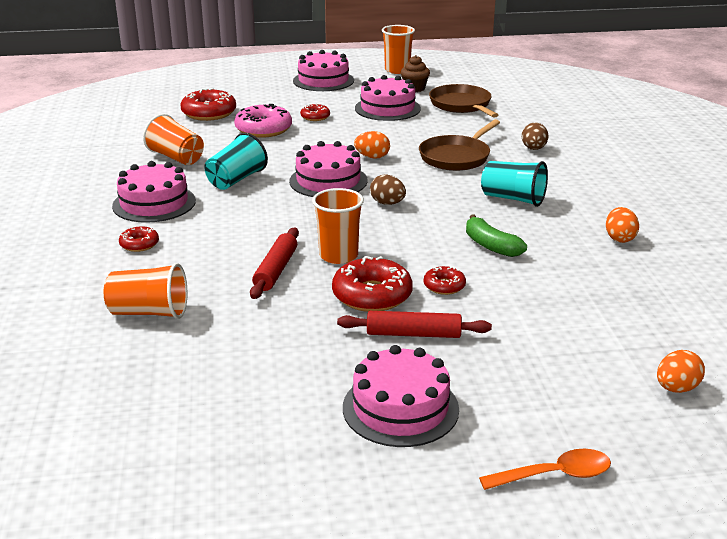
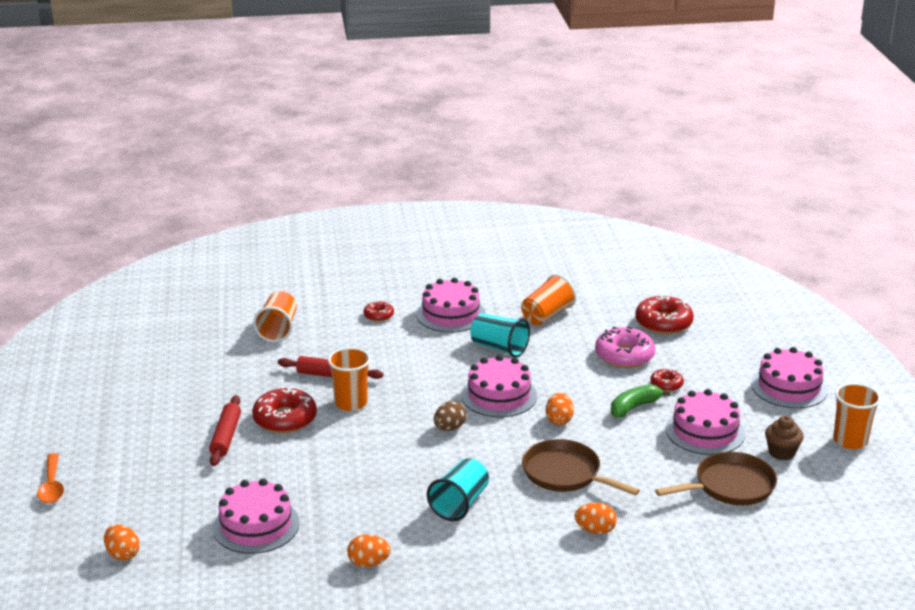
camera: 90 degrees right, 0 degrees up
pink cake [343,345,459,447] -> pink cake moved to [213,478,300,554]
red donut [424,266,466,295] -> none
green banana [466,214,527,257] -> green banana moved to [611,384,670,418]
brown egg [522,122,549,150] -> orange egg [575,502,617,534]

